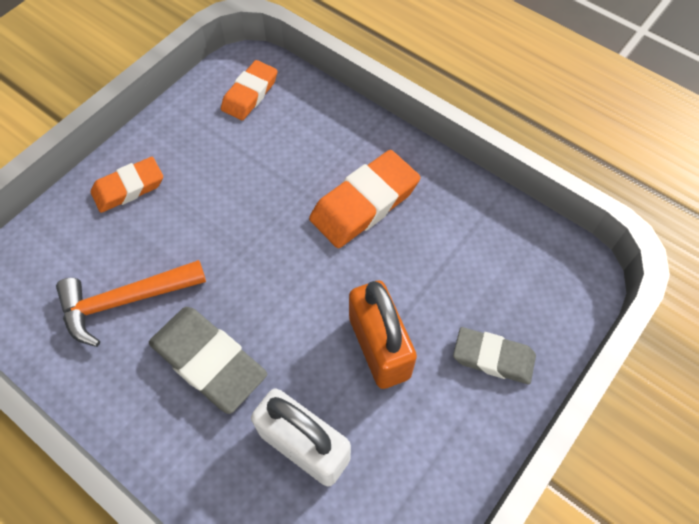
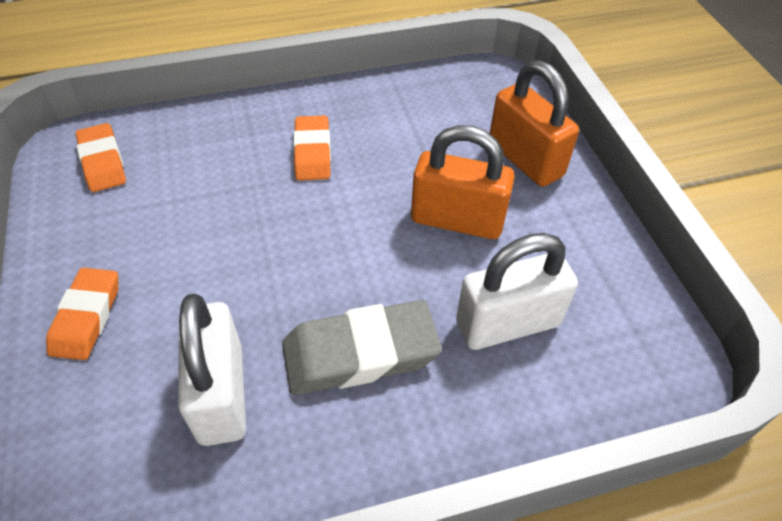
camera: 55 degrees left, 10 degrees down
orange hammer [56,260,206,347] -> white padlock [178,294,246,446]
orange eraser [309,150,420,248] -> orange eraser [293,116,331,181], size x0.65
grey eraser [453,327,536,384] -> orange padlock [489,60,579,187]

